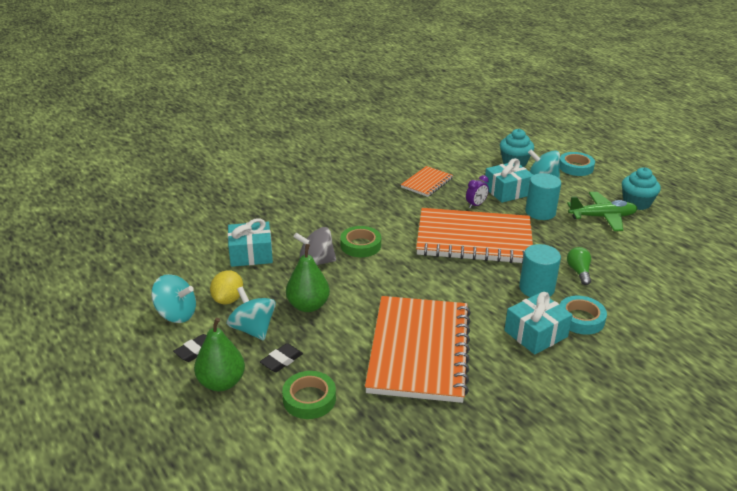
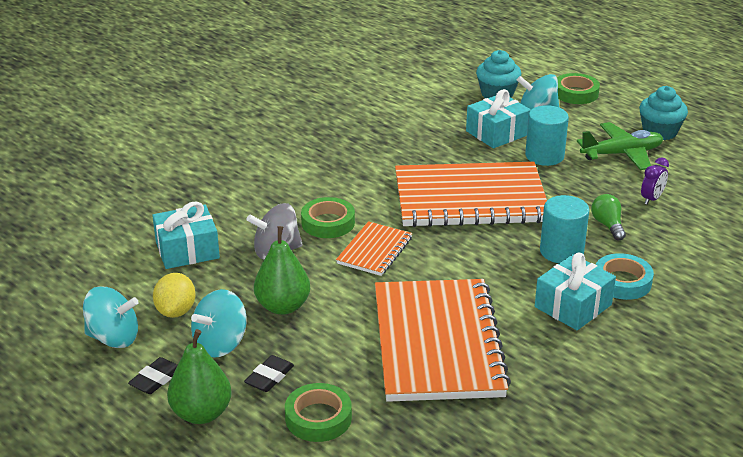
camera: 10 degrees left, 0 degrees up
turquoise spinning top [227,287,276,340] -> turquoise spinning top turned 90 degrees counterclockwise [191,289,247,358]
orange notebook [401,166,453,197] -> orange notebook moved to [336,221,412,276]
purple clock [466,175,489,209] -> purple clock moved to [641,157,669,205]
turquoise tape [559,152,595,176] -> green tape [557,73,600,104]

